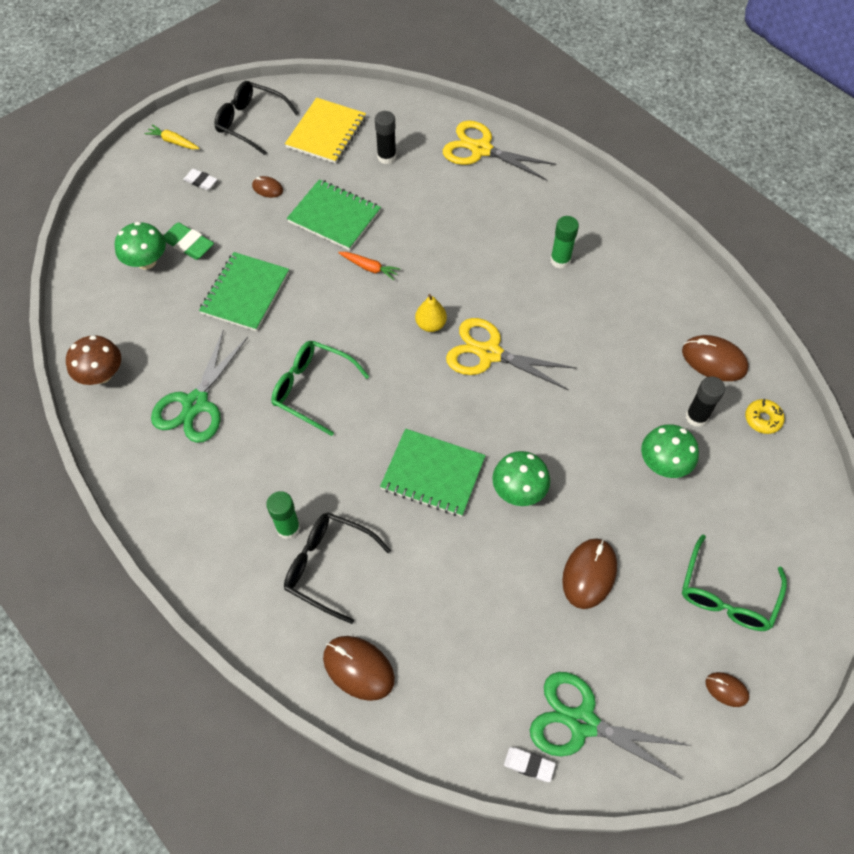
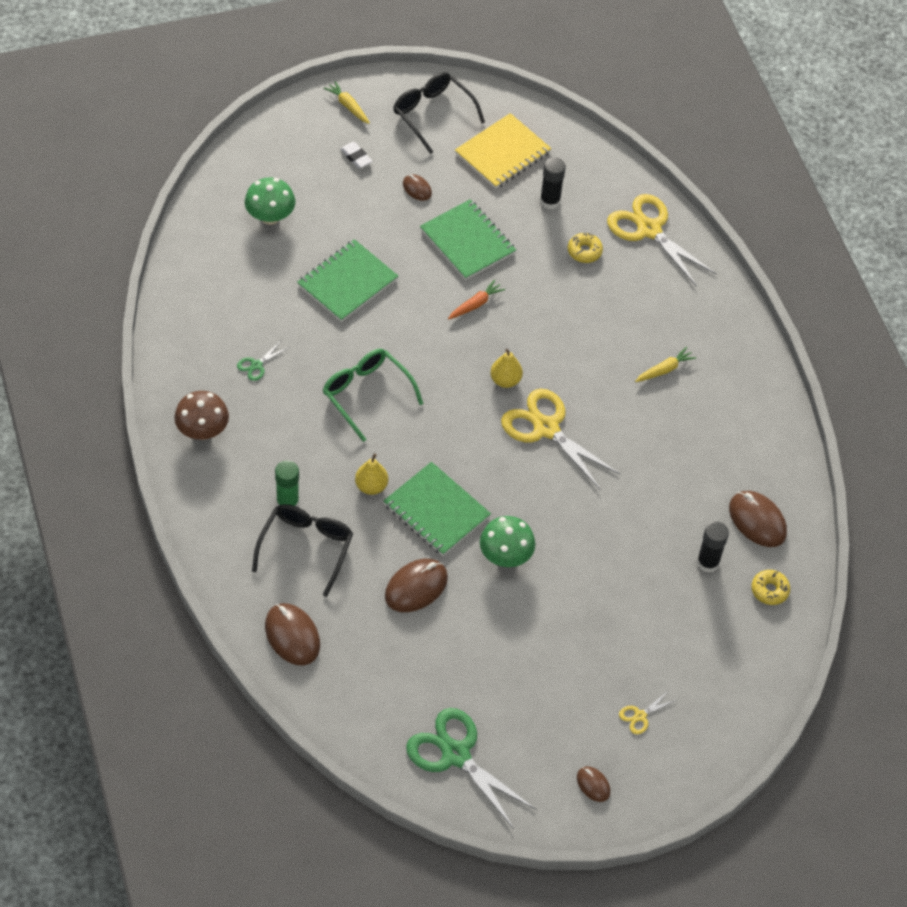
camera: 20 degrees right, 5 degrees down
brown mushroom [66,335,121,385] -> brown mushroom moved to [174,391,229,440]
green scissors [151,330,248,443] -> green scissors [237,342,289,381], size x0.43
green eraser [163,222,214,260] -> none
black glasses [284,512,391,624] -> black glasses turned 60 degrees clockwise [252,504,353,597]
orange carrot [338,252,400,280] -> orange carrot turned 90 degrees counterclockwise [448,280,505,319]
white eraser [504,747,556,782] -> none
green glue stick [550,216,579,269] -> yellow carrot [635,347,696,382]
brown mouse [562,538,617,609] -> brown mouse moved to [385,559,448,612]
green mushroom [641,424,699,478] -> none
green glasses [682,534,787,631] -> yellow scissors [619,690,676,734]
none -> yellow pear [355,453,388,495]
none -> yellow donut [568,233,603,263]

